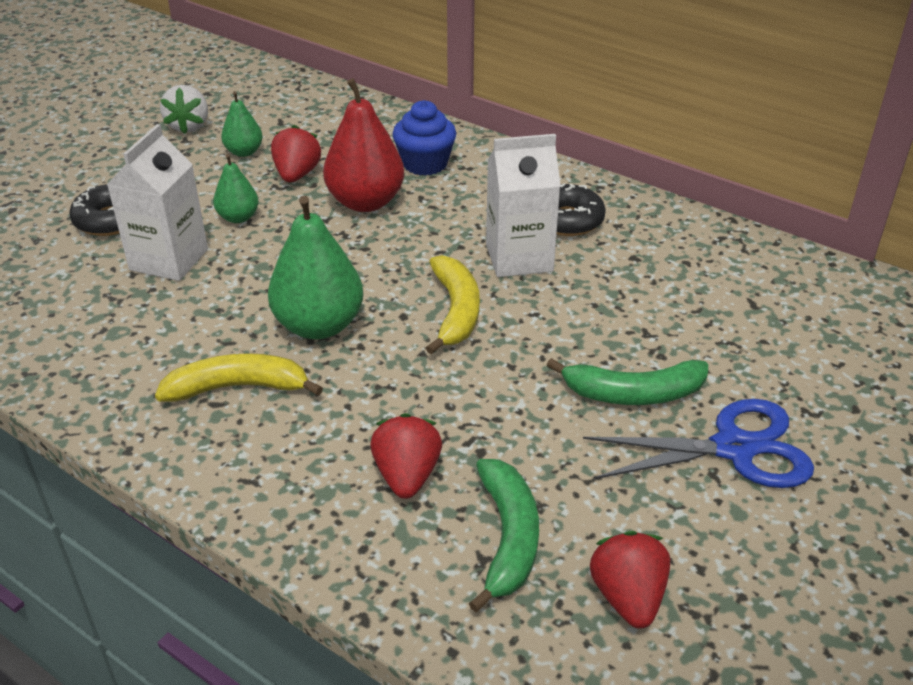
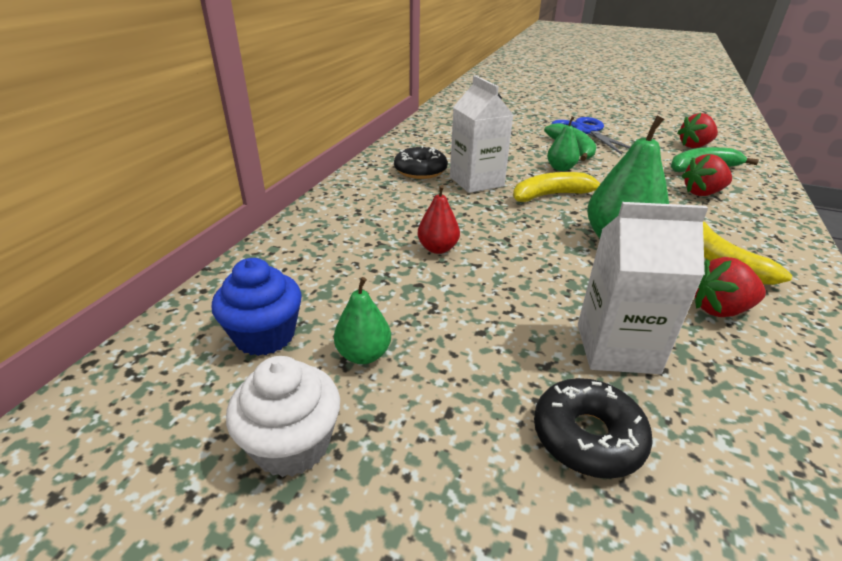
camera: 105 degrees left, 5 degrees down
white strawberry [160,85,208,134] -> white cupcake [226,356,340,477]
green pear [213,154,259,223] -> green pear moved to [547,117,580,171]
red strawberry [271,125,321,182] -> red strawberry moved to [695,257,766,317]
red pear [323,78,404,212] -> red pear [418,185,460,254], size x0.54
blue cupcake [392,100,456,176] -> blue cupcake moved to [212,258,302,356]

